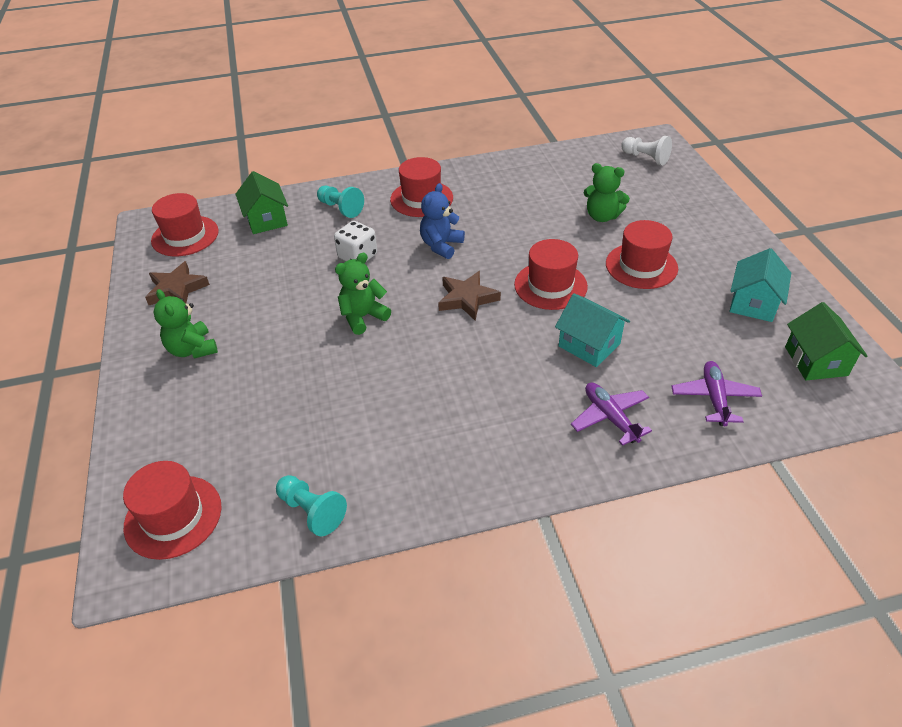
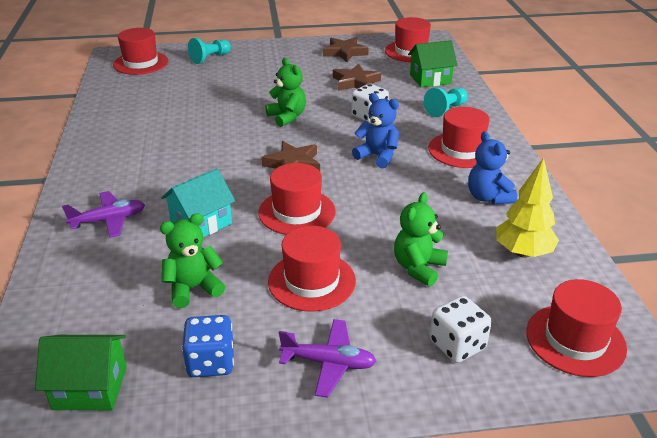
camera: 95 degrees right, 10 degrees down
green teddy bear [154,289,218,358] -> green teddy bear moved to [160,213,225,308]
turquoise pawn [276,475,347,536] -> turquoise pawn moved to [188,38,231,64]
white pawn [621,136,672,165] -> red hat [526,279,627,377]
purple plane [671,361,762,426] -> purple plane moved to [279,319,377,398]
turquoise house [730,248,791,322] -> blue dice [182,315,234,377]
none -> brown star [333,64,381,91]
none -> white dice [430,296,492,363]
none -> blue teddy bear [468,131,517,204]
none -> yellow tree [496,158,559,258]

